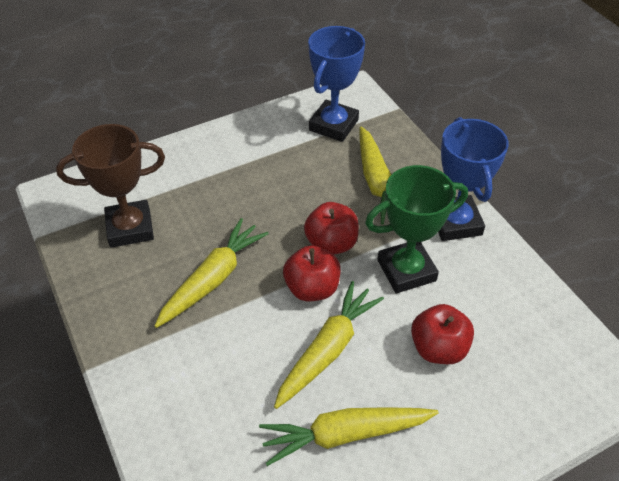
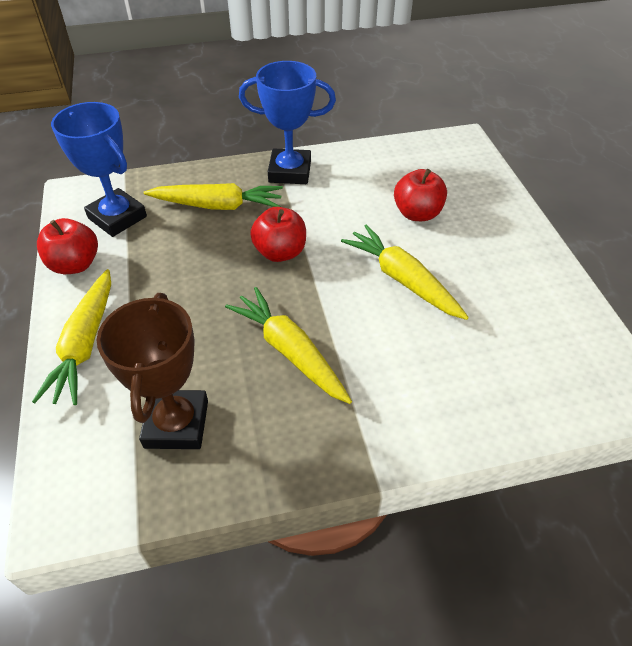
camera: 75 degrees left, 0 degrees up
yellow carrot [259,407,439,466] -> yellow carrot moved to [32,269,111,405]
red apple [283,245,341,301] -> red apple moved to [37,218,98,274]
green trophy [365,165,468,293] -> none

